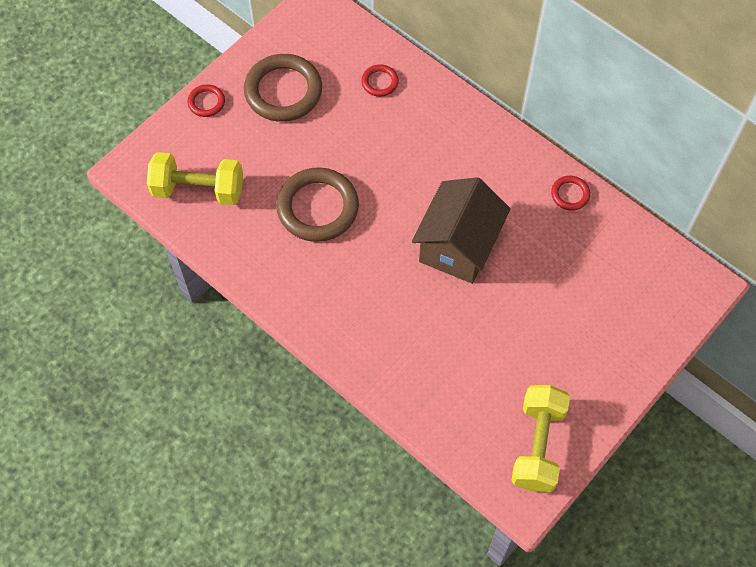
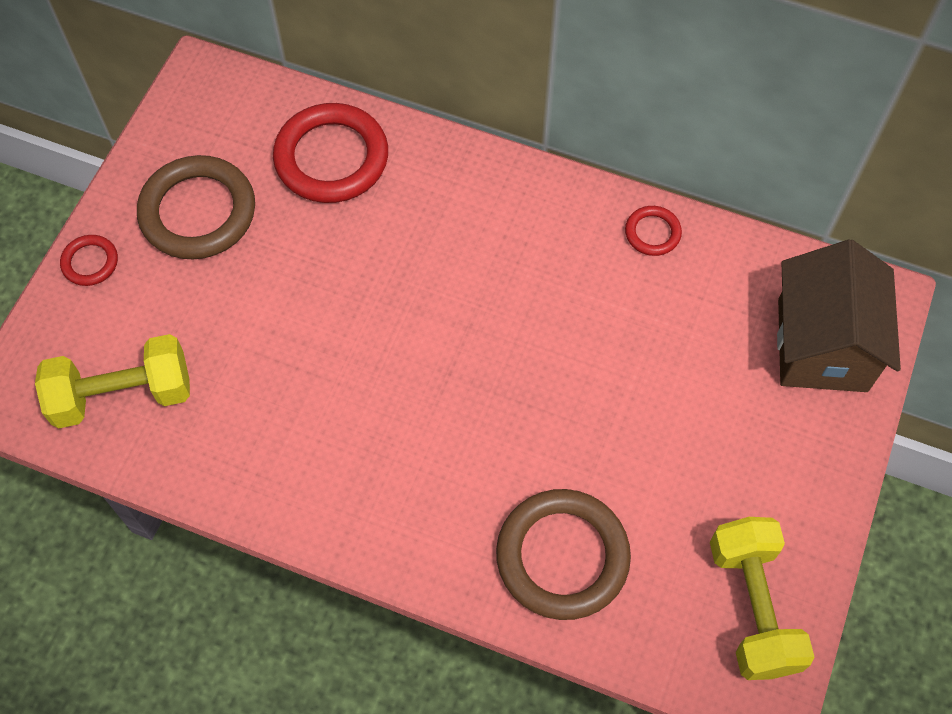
camera: 20 degrees left, 0 degrees up
brown ring [276,167,359,242] -> brown ring moved to [496,489,631,620]
red ring [361,64,399,97] -> red ring [273,103,388,203], size x2.09
brown house [412,177,511,284] -> brown house moved to [777,239,901,392]

